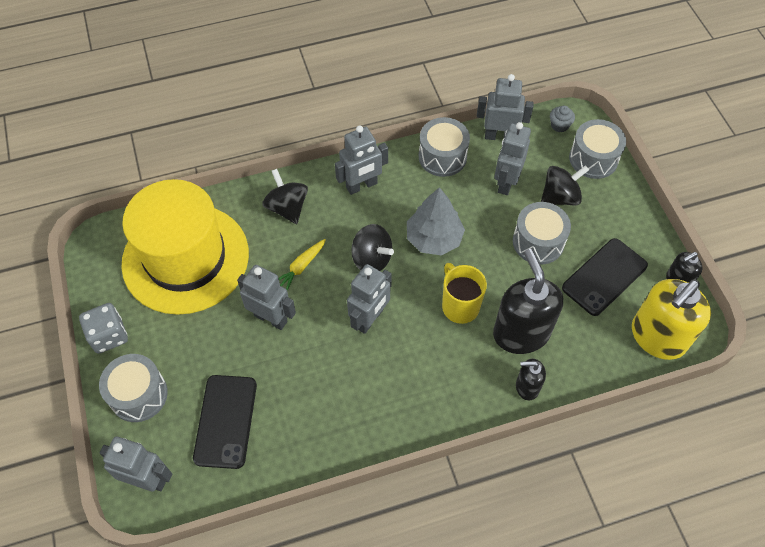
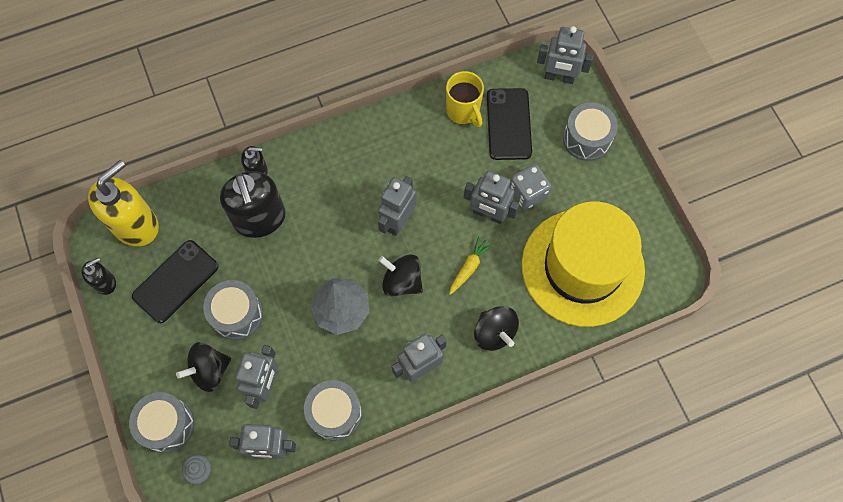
camera: 175 degrees right, 10 degrees up
grey dice [79,303,128,354] -> grey dice moved to [509,164,552,210]
yellow mug [442,263,487,324] -> yellow mug moved to [446,71,484,127]

